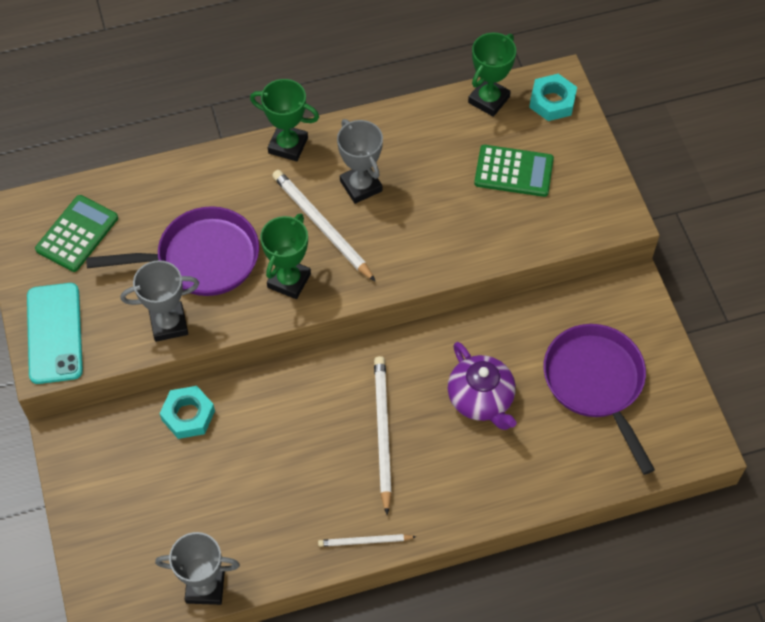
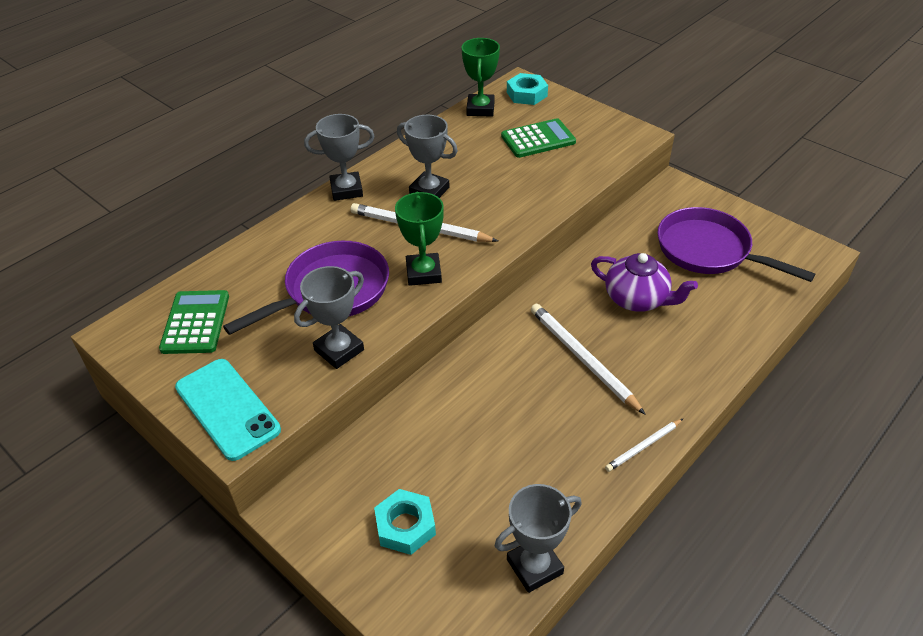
camera: 30 degrees left, 15 degrees down
turquoise nut [160,386,215,439] -> turquoise nut moved to [374,489,436,555]
green trophy [250,79,319,162] -> grey trophy [304,114,375,201]

